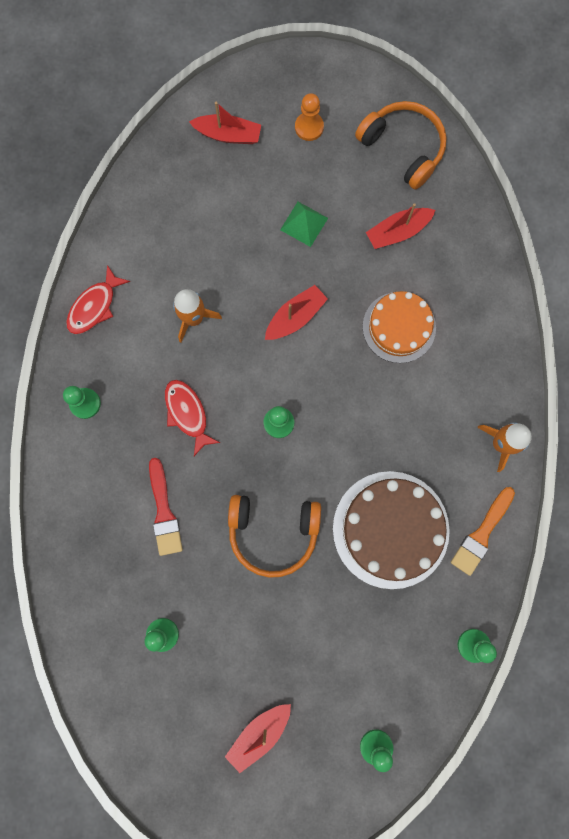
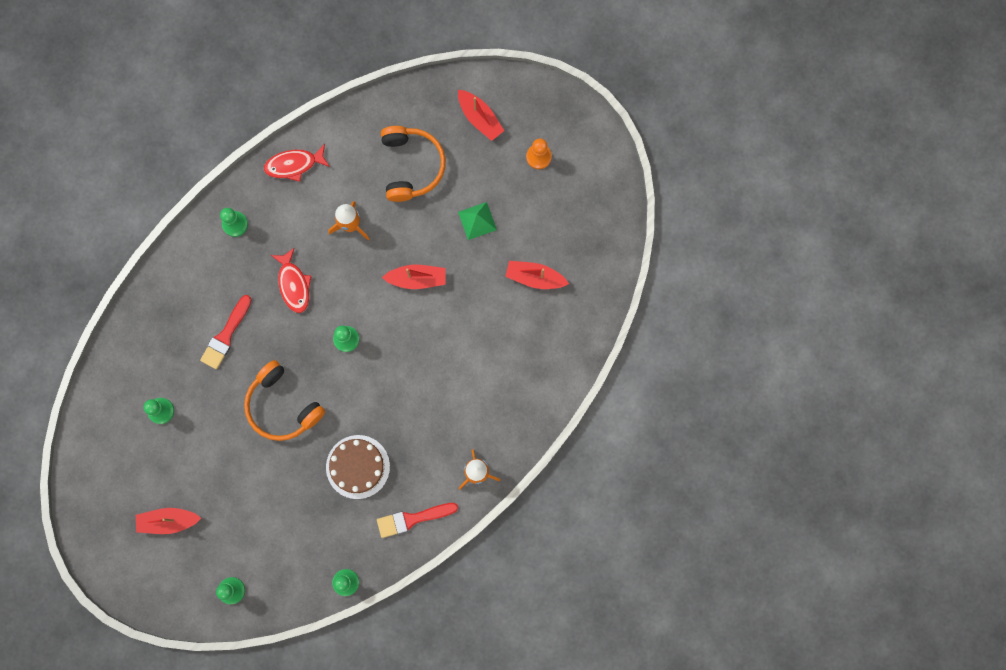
camera: 40 degrees right, 0 degrees up
red fish [165,380,220,456] -> red fish turned 150 degrees clockwise [271,248,312,313]
brown cake [333,471,450,589] -> brown cake [326,435,390,499], size x0.66
orange headphones [355,101,447,189] -> orange headphones moved to [381,126,446,202]
orange cake [363,291,436,363] -> none
orange brush [451,487,515,576] -> red brush [377,503,458,538]

